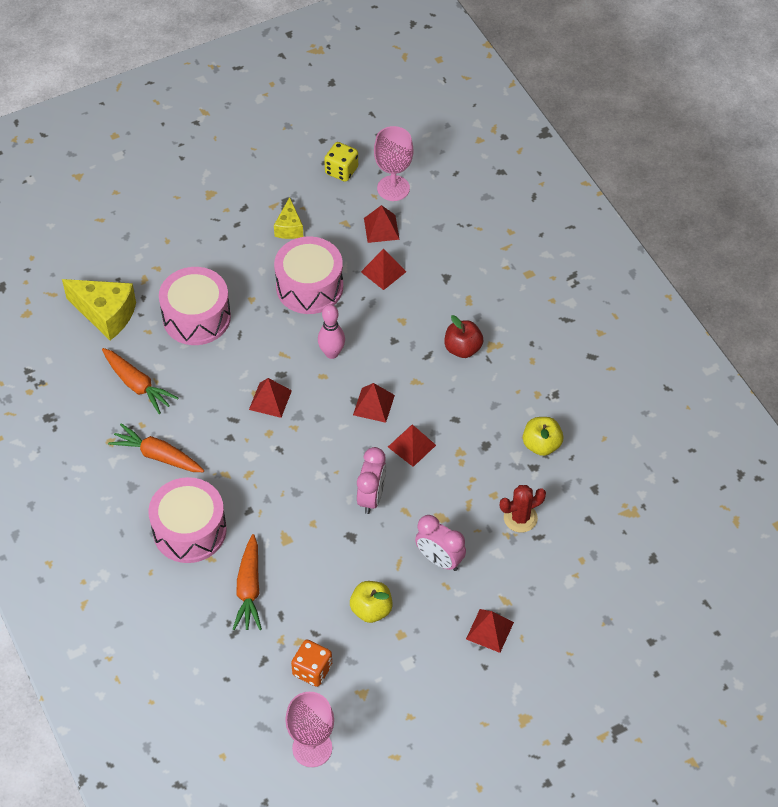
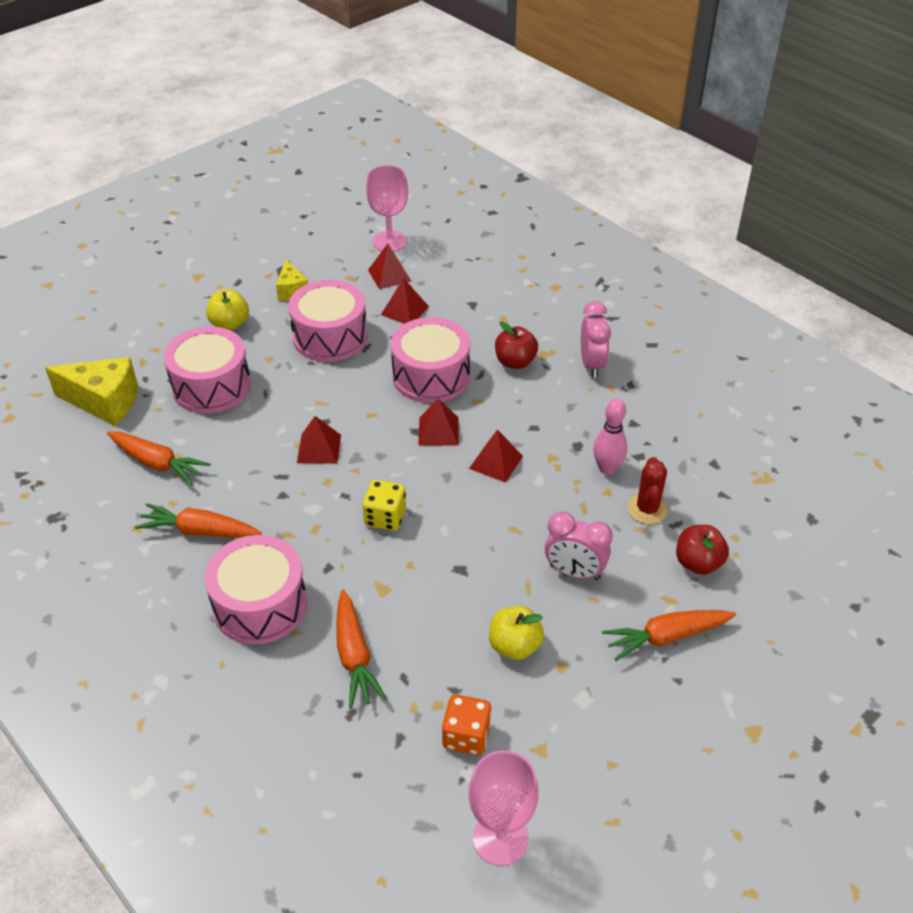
camera: 15 degrees left, 10 degrees down
pink bowling pin [318,304,345,359] -> pink bowling pin moved to [593,398,627,475]
yellow dice [324,142,358,182] -> yellow dice moved to [362,480,406,531]
pink clock [357,447,386,514] -> pink clock moved to [581,301,611,378]
red pyramid [466,609,514,653] -> orange carrot [602,610,736,661]
red cactus [500,485,546,532] -> red cactus turned 45 degrees counterclockwise [627,457,668,524]
yellow apple [523,417,563,456] -> yellow apple moved to [206,289,249,330]
none -> pink drum [391,317,470,403]
none -> red apple [676,525,729,575]

